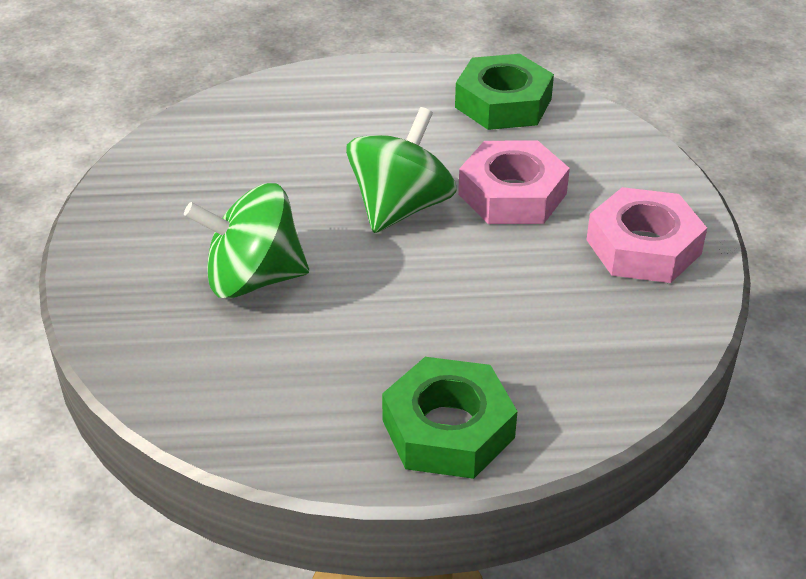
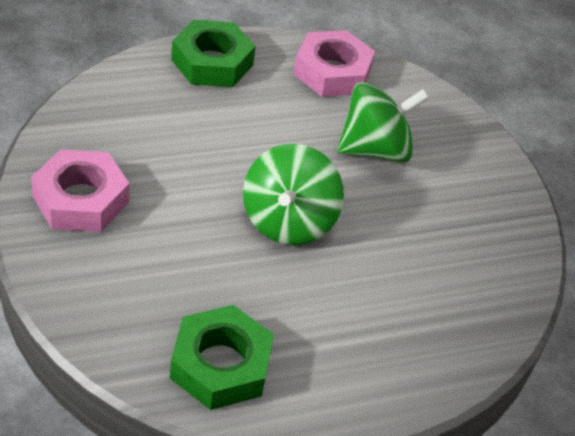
camera: 160 degrees right, 5 degrees up
pink nut [458,140,570,224] -> pink nut moved to [293,30,375,97]

